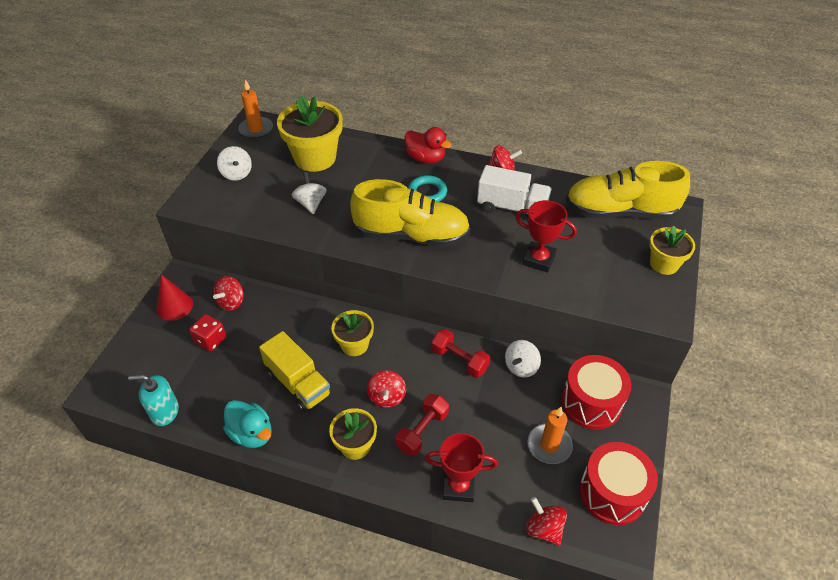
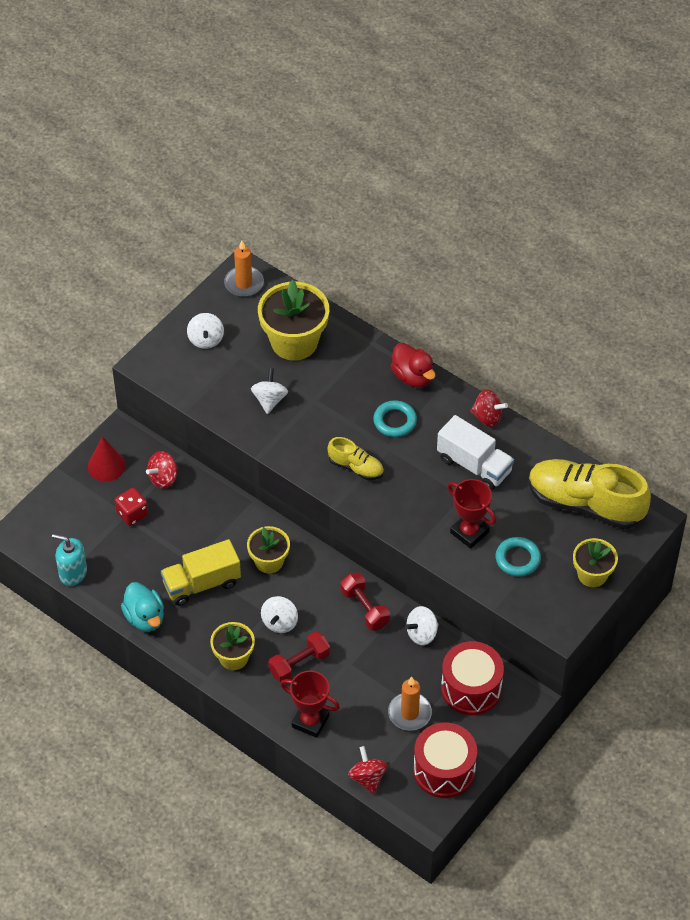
camera: 20 degrees right, 5 degrees up
yellow truck [259,331,331,412] -> yellow truck turned 90 degrees clockwise [161,539,241,606]
yellow shoe [350,179,470,247] -> yellow shoe [328,437,384,480], size x0.50
red spinning top [367,370,406,408] -> white spinning top [261,596,298,633]
none -> turquoise ring [496,537,541,577]

